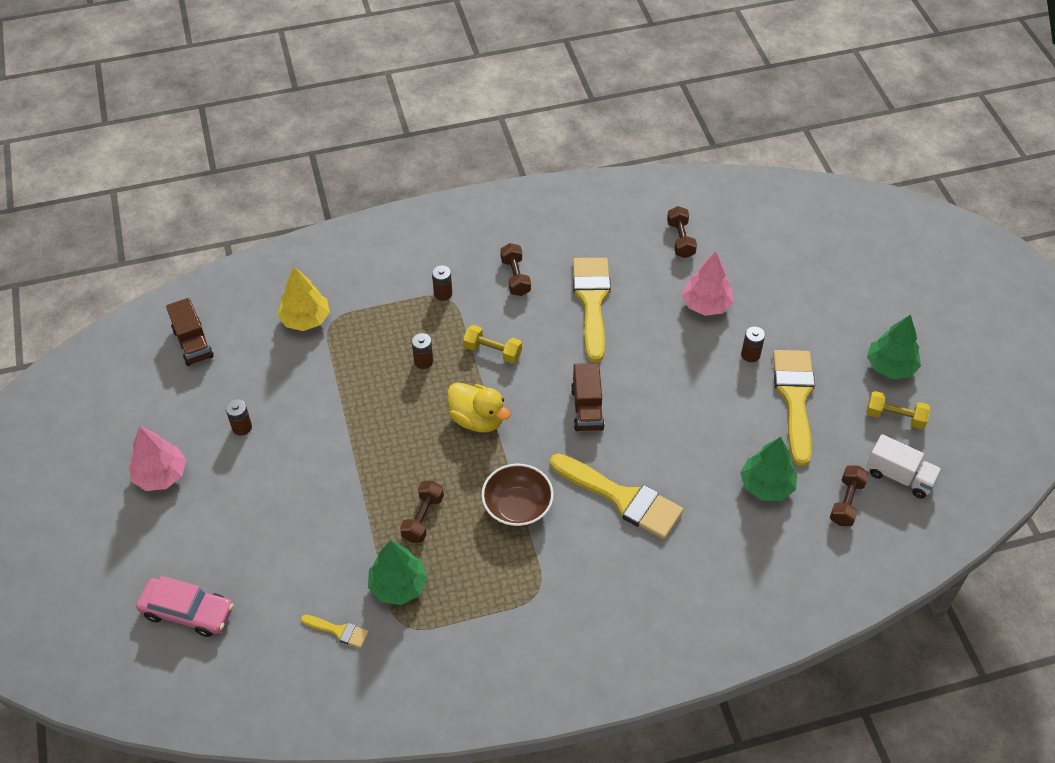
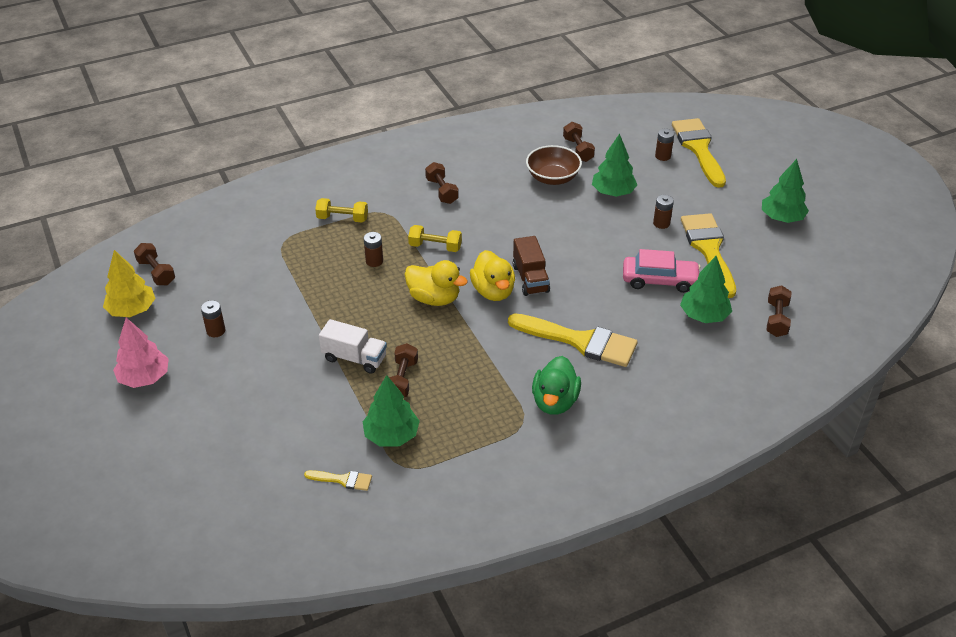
camera: 10 degrees left, 10 degrees down
pink car [136,576,234,637] -> pink car moved to [623,249,700,293]
brown truck [166,298,214,366] -> brown dumbbell [134,243,175,285]
yellow tree [277,267,330,331] -> yellow tree moved to [103,250,156,317]
brown battery [432,265,452,301] -> brown battery moved to [655,129,674,161]
brown bowl [481,464,554,527] -> brown bowl moved to [526,145,582,185]
yellow brush [573,258,611,362] -> yellow brush moved to [672,118,726,188]
pink tree [682,251,733,316] -> green tree [592,134,637,197]
yellow dumbbell [867,391,930,429] -> yellow dumbbell moved to [315,198,368,222]
white truck [867,434,942,499] -> white truck moved to [319,319,387,374]
none -> yellow duck [470,250,515,301]
none -> green duck [532,356,581,415]

